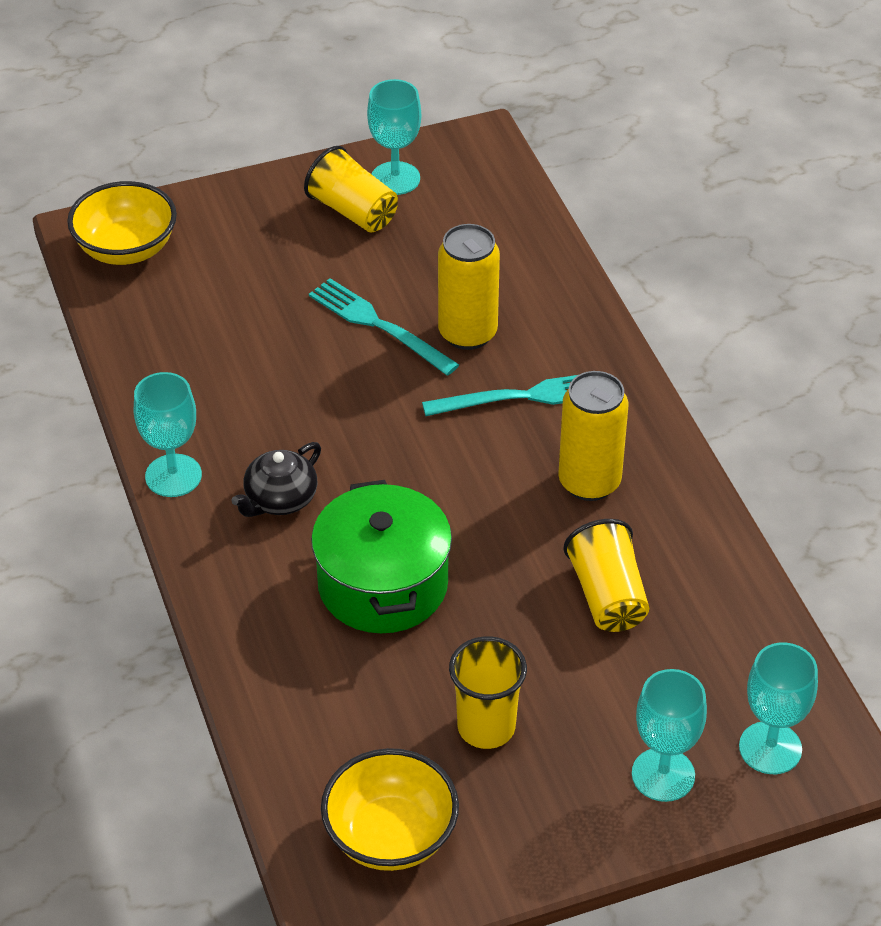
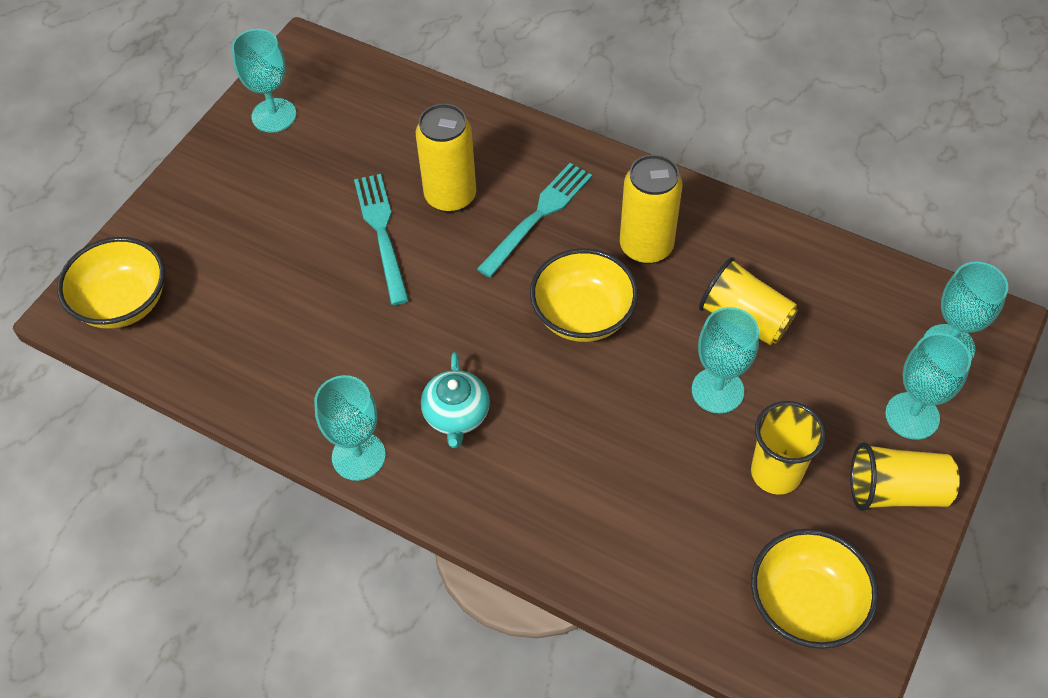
camera: 40 degrees left, 10 degrees up
black teapot [232,442,321,517] -> turquoise teapot [421,352,490,448]
yellow cup [304,146,398,233] -> yellow cup moved to [850,442,960,511]
turquoise fork [309,278,459,376] -> turquoise fork turned 75 degrees clockwise [354,174,409,305]
green pot [311,480,452,633] -> none
none -> yellow bowl [530,249,638,342]
none -> turquoise goblet [692,307,759,414]

